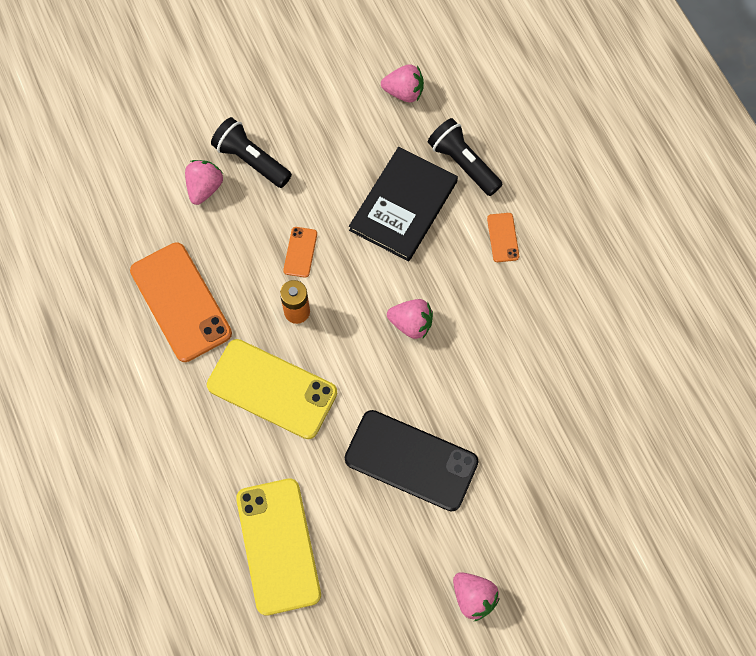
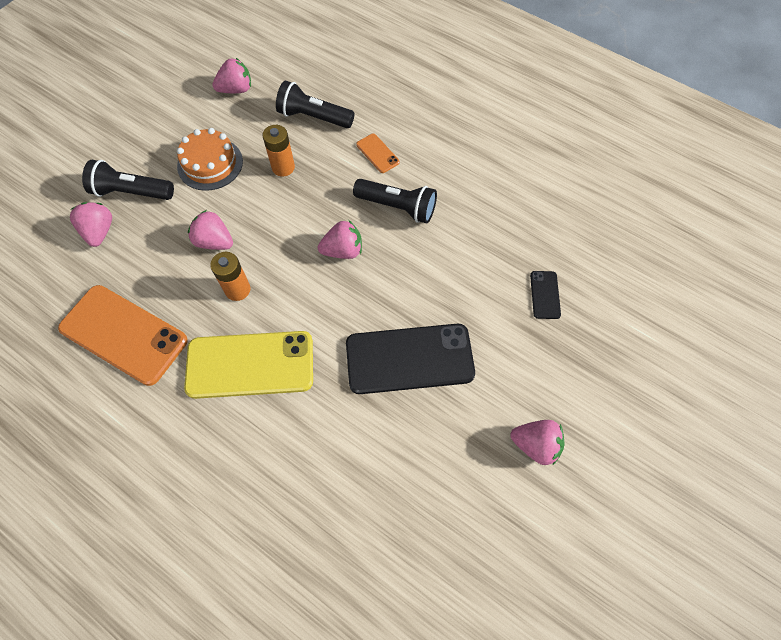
camera: 30 degrees left, 5 degrees down
yellow phone [236,479,321,615] -> none
orange phone [283,227,317,278] -> pink strawberry [188,210,233,250]
black book [349,147,458,261] -> orange battery [262,125,295,176]
none -> orange cake [177,128,243,191]
none -> black flashlight [353,179,437,223]
none -> black phone [530,271,561,319]

